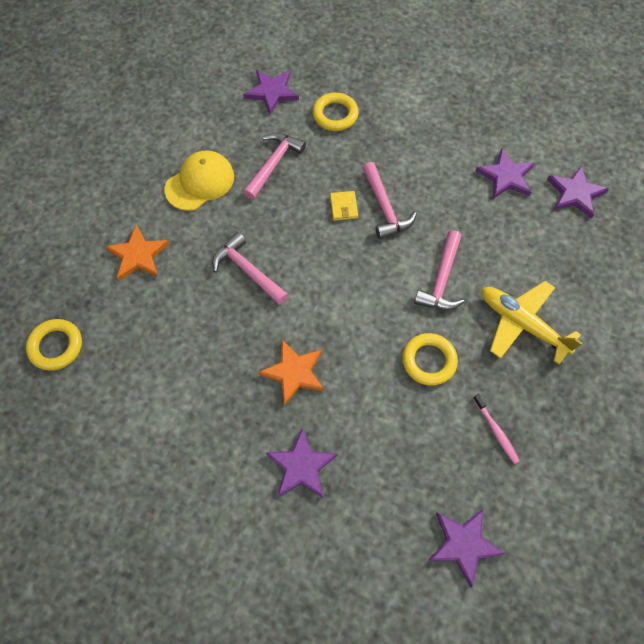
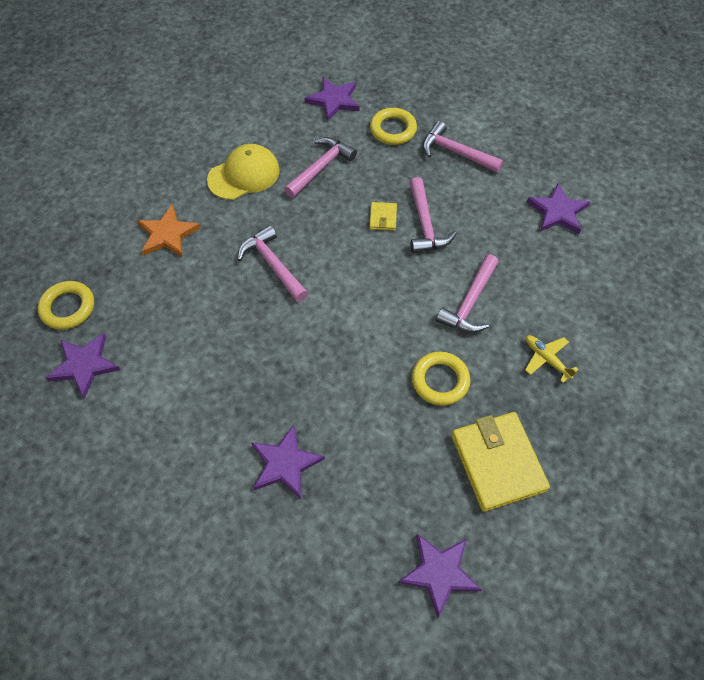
camera: 10 degrees right, 5 degrees down
orange star [258,340,324,406] -> none
pink toothbrush [473,394,520,464] -> yellow wallet [451,412,550,512]
yellow plane [482,281,582,364] -> yellow plane [525,335,579,383], size x0.54
purple star [547,165,609,219] -> purple star moved to [46,333,120,399]
none -> pink hammer [423,121,503,173]

